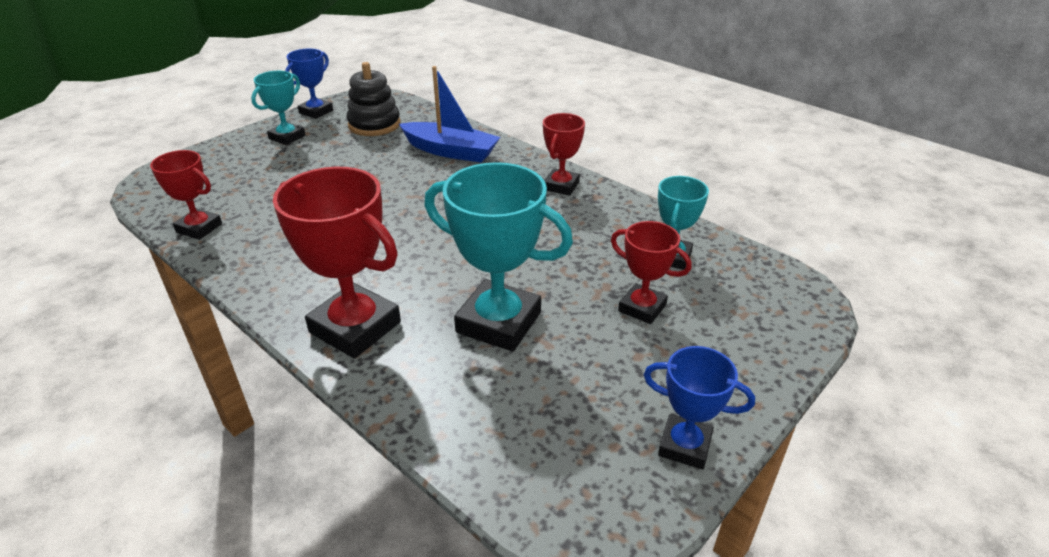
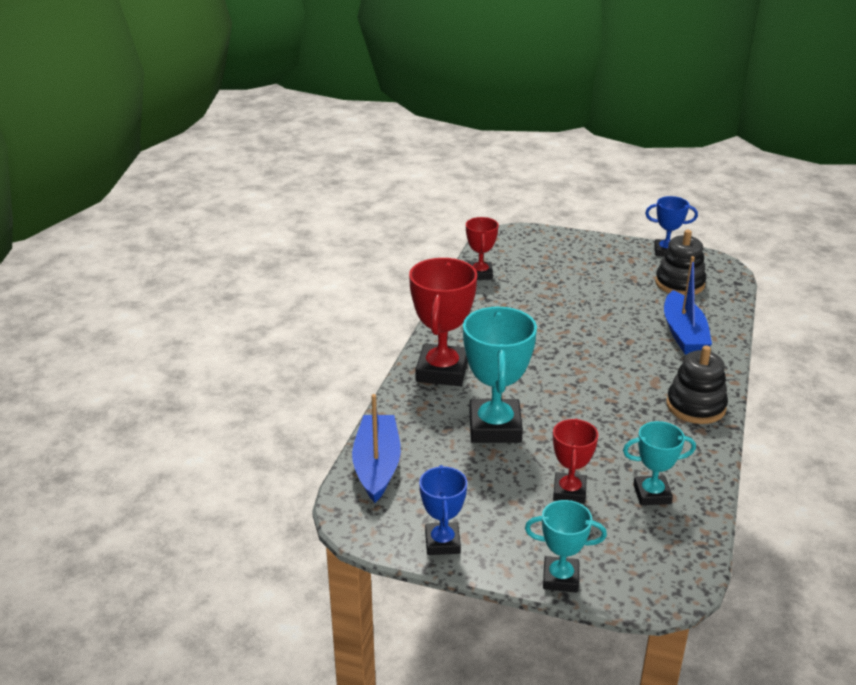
camera: 65 degrees right, 5 degrees down
turquoise trophy [251,71,305,145] -> turquoise trophy moved to [525,500,607,593]
red trophy [543,113,585,196] -> black stacking toy [666,345,728,424]
none -> blue boat [352,394,401,503]

